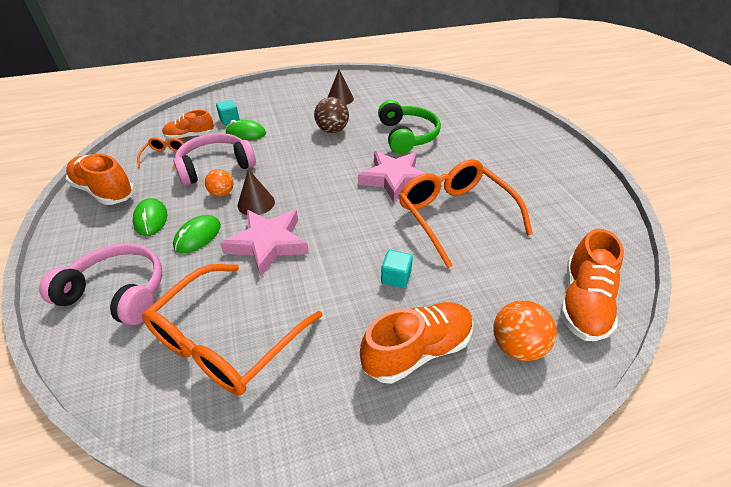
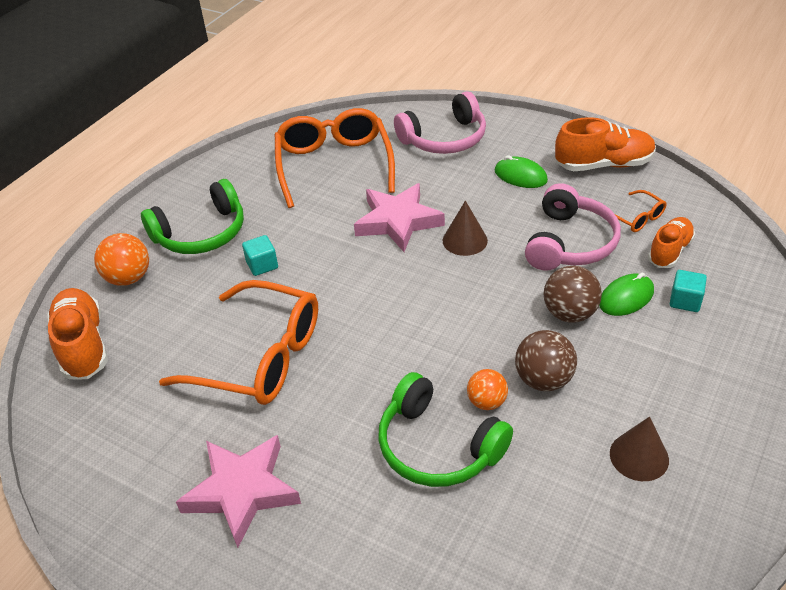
camera: 140 degrees right, 0 degrees up
green mouse [173,215,221,253] -> none
orange ball [205,169,233,197] -> orange ball moved to [467,369,508,410]
pink star [358,151,426,203] -> pink star moved to [176,435,301,548]
orange shoe [360,302,473,384] -> green headphones [141,179,244,254]
none -> brown ball [544,266,602,323]

